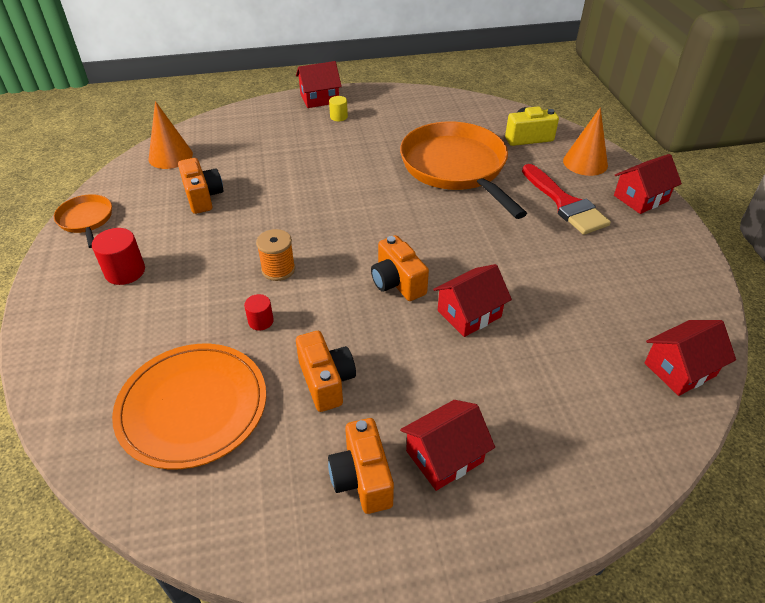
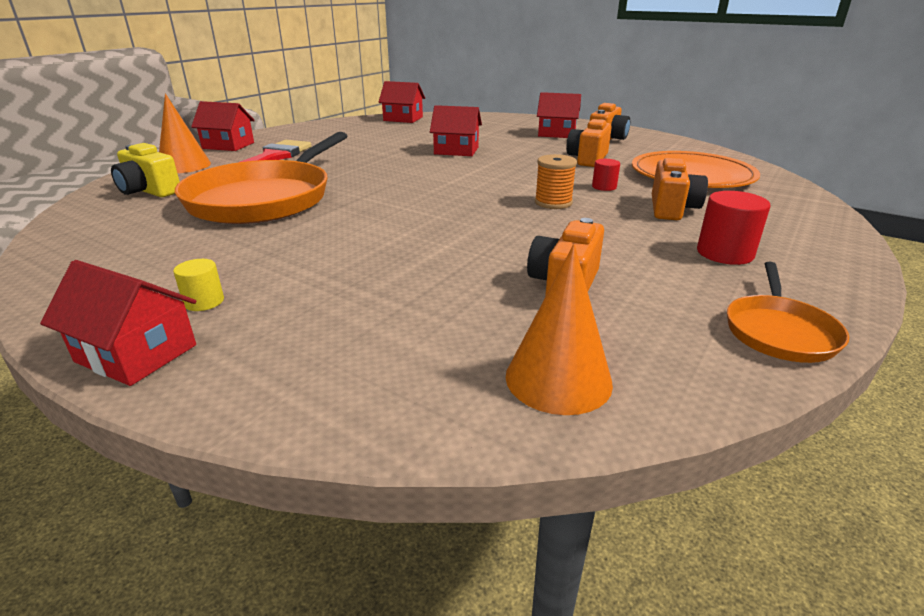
camera: 135 degrees left, 15 degrees down
orange camera [371,235,429,301] -> orange camera moved to [652,158,708,220]

